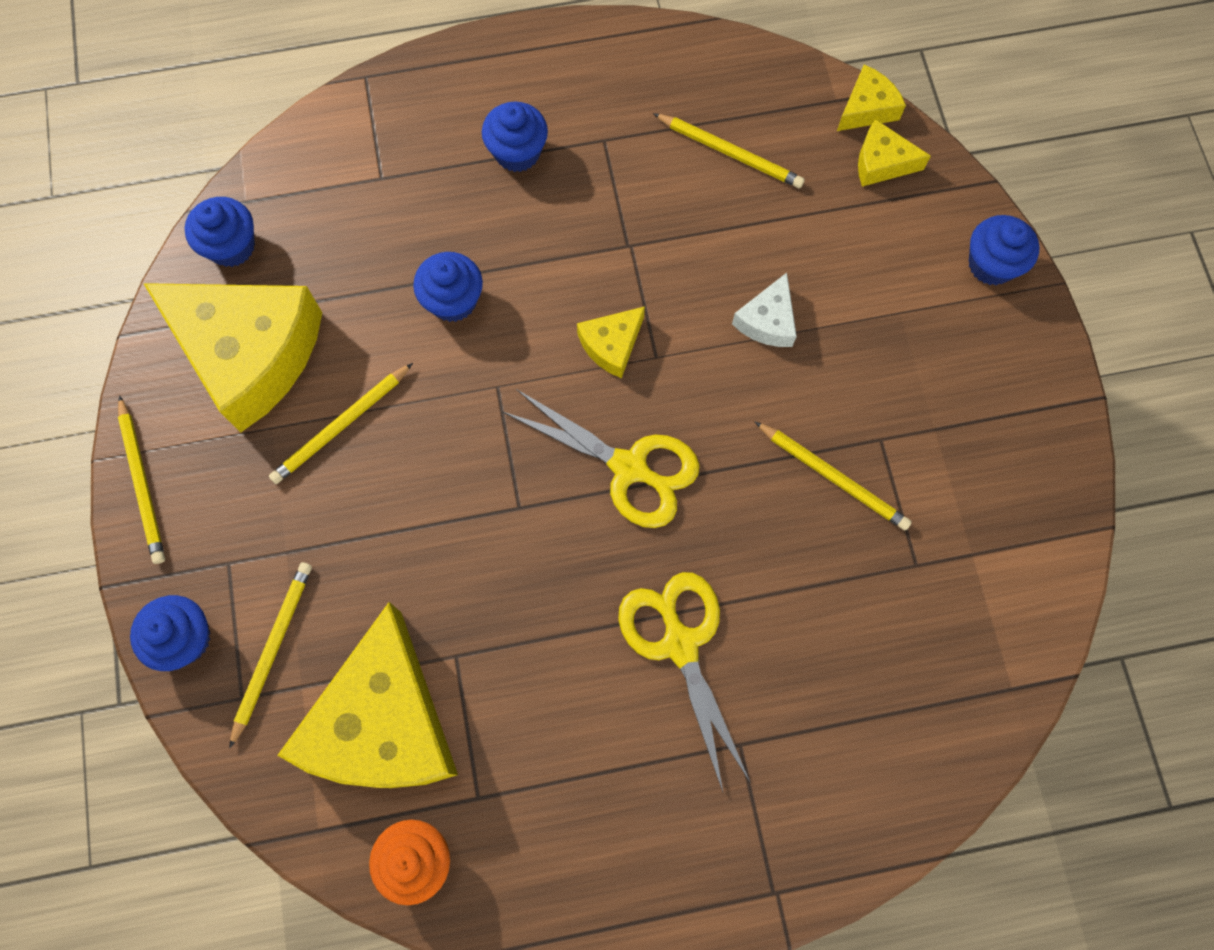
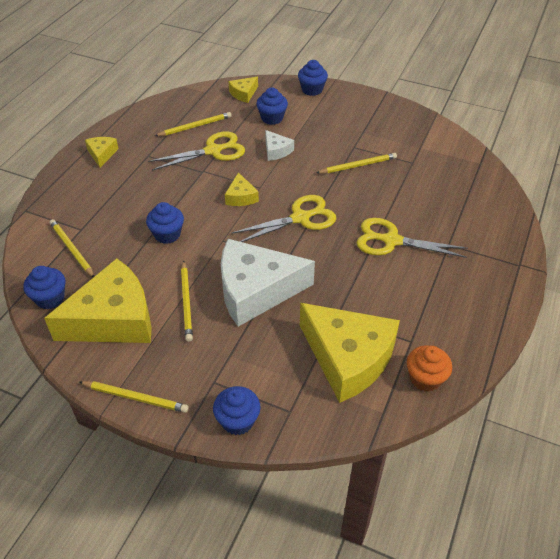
camera: 55 degrees left, 25 degrees down
yellow pencil [229,562,312,748] -> yellow pencil moved to [50,219,95,277]
blue cupcake [482,102,548,172] -> blue cupcake moved to [256,87,288,125]
yellow cheese [837,65,906,131] -> yellow cheese moved to [85,137,119,168]
none -> yellow scissors [148,132,245,170]
none -> white cheese [221,239,315,327]

